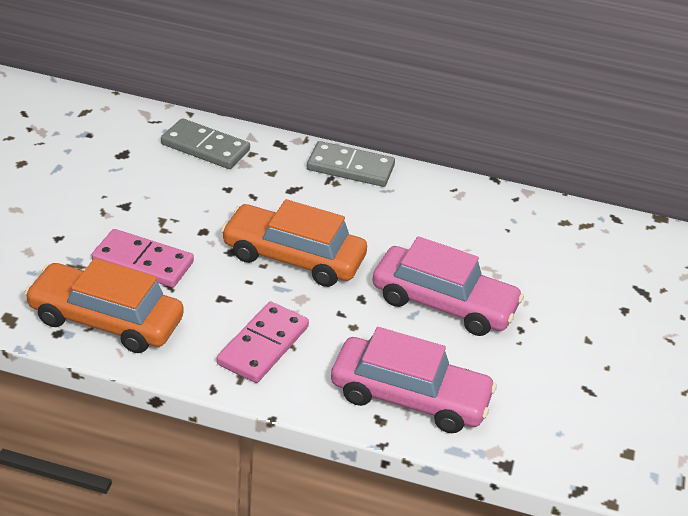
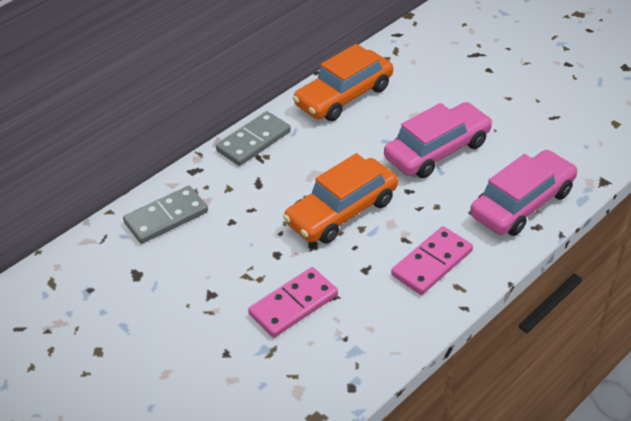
camera: 55 degrees left, 5 degrees up
orange car [24,258,184,353] -> orange car moved to [293,44,393,121]
pink domino [217,302,309,383] -> pink domino turned 75 degrees clockwise [391,226,473,295]

